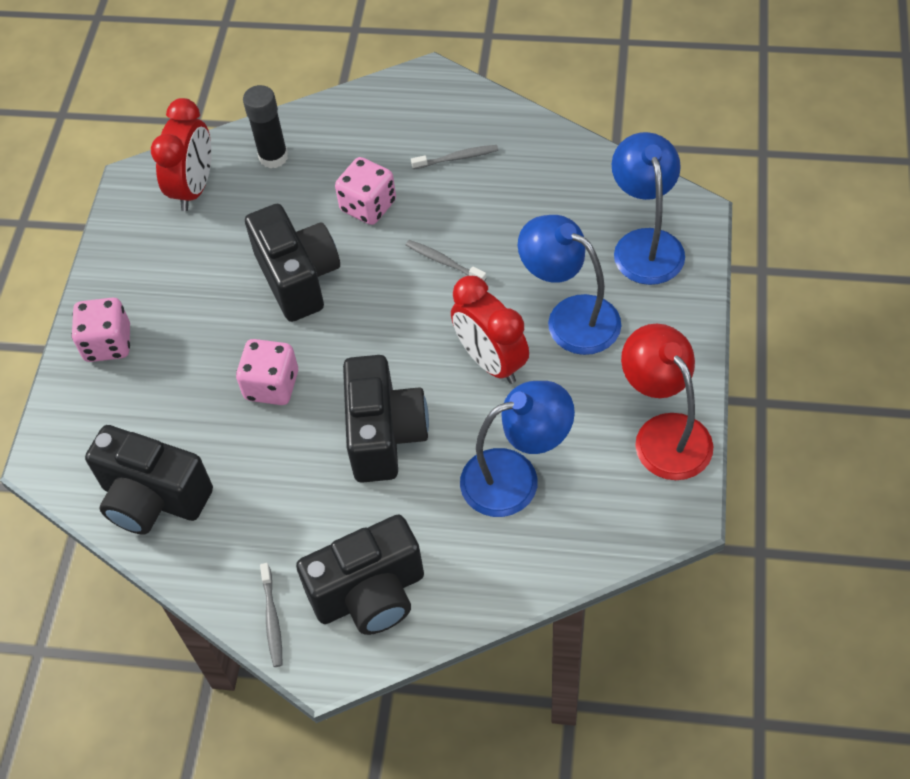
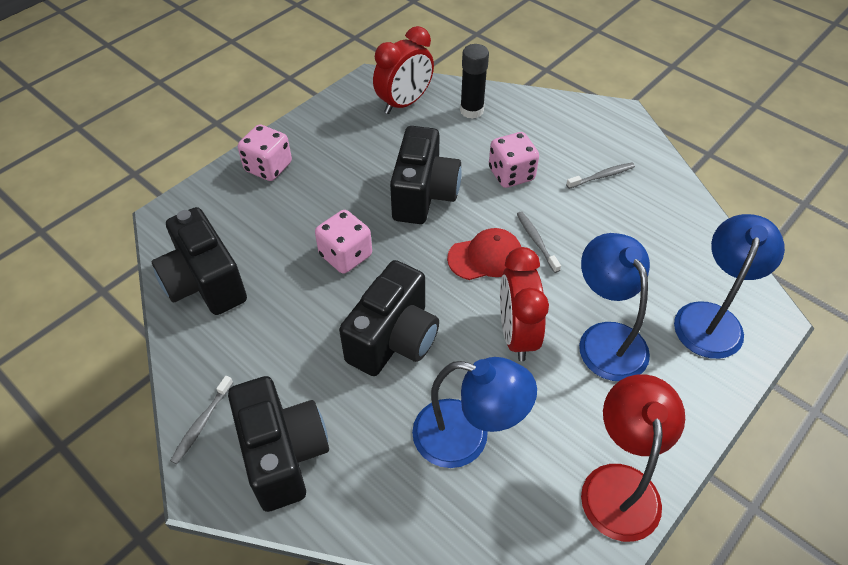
camera: 30 degrees right, 5 degrees down
black camera [296,514,424,635] -> black camera turned 120 degrees counterclockwise [228,376,329,512]
grey toothbrush [411,145,498,169] -> grey toothbrush turned 45 degrees counterclockwise [566,163,635,189]
none -> red cap [447,228,521,280]

